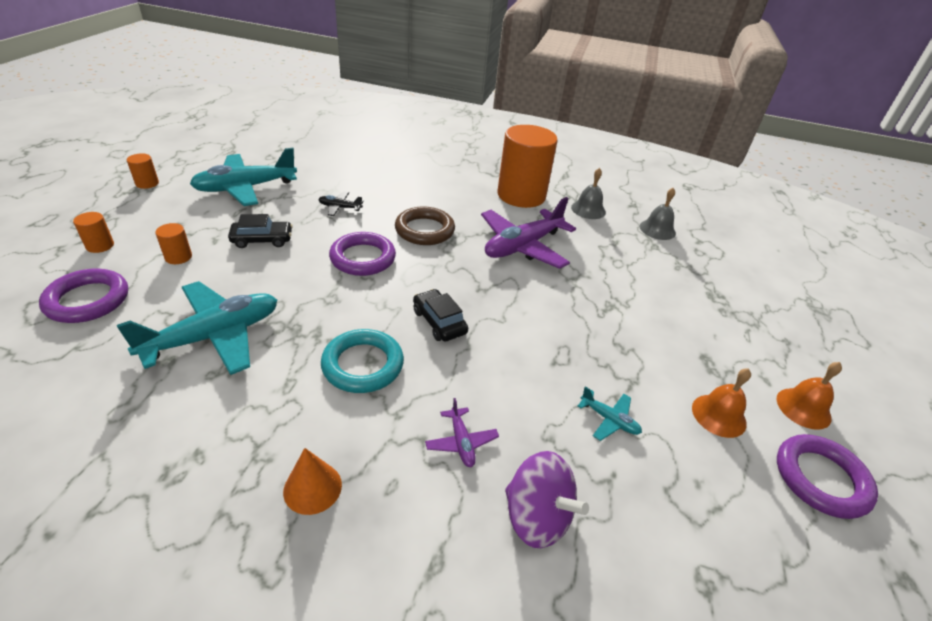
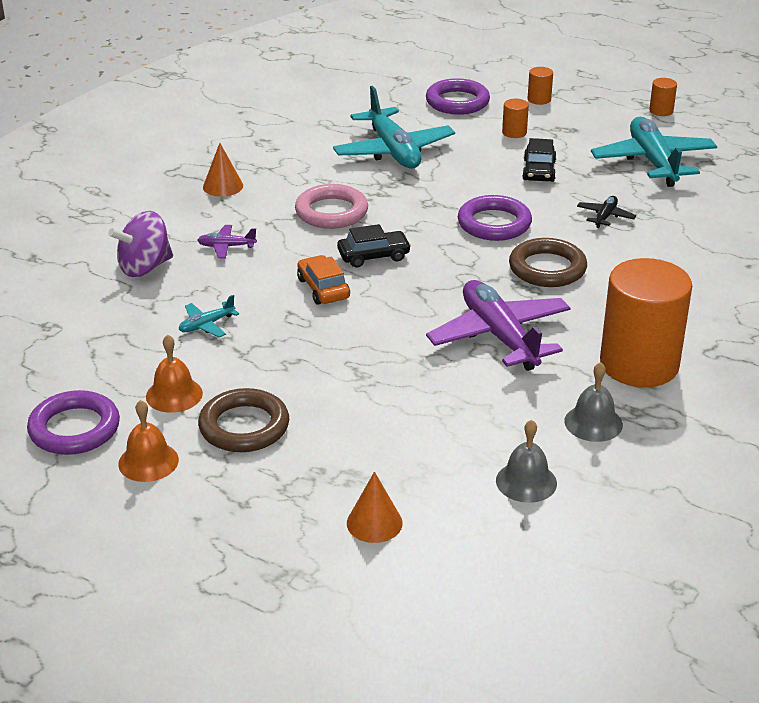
camera: 110 degrees right, 5 degrees down
turquoise ring [321,329,404,393] -> pink ring [295,184,368,229]
none -> brown ring [198,388,289,452]
none -> orange car [297,255,350,305]
none -> orange cone [347,472,403,543]

